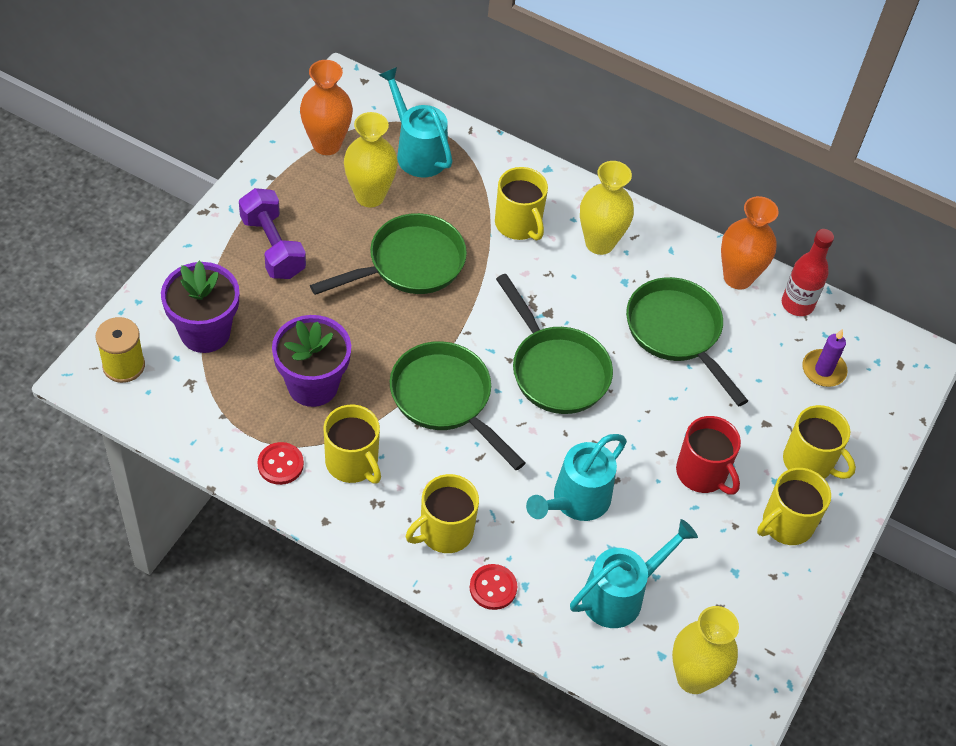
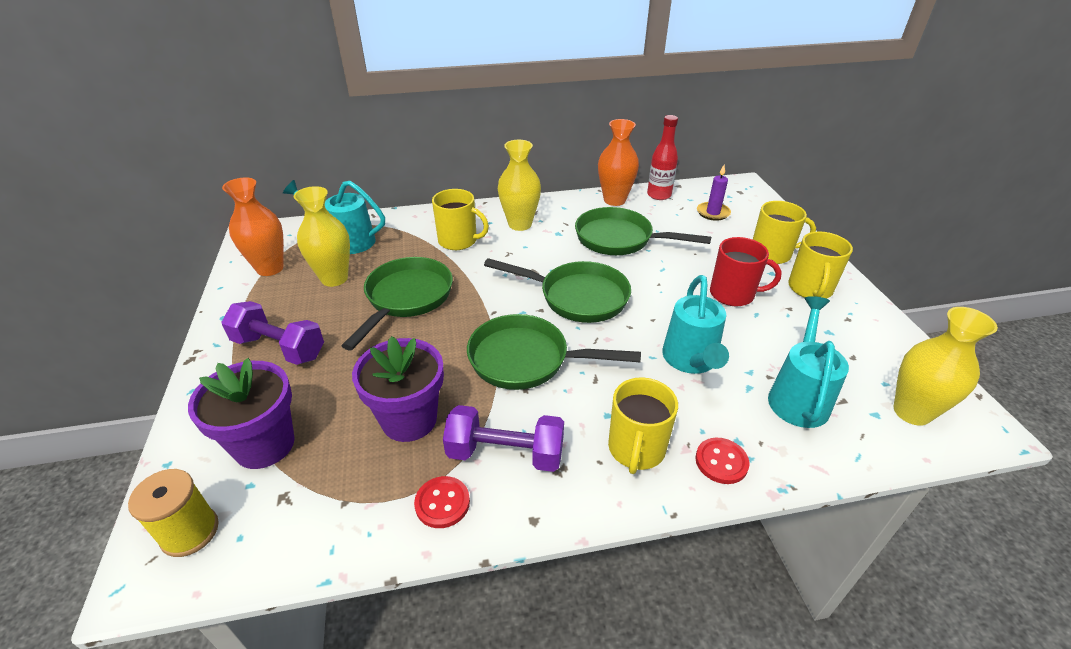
camera: 35 degrees left, 15 degrees down
yellow mug [323,405,381,483] -> purple dumbbell [443,405,564,472]

